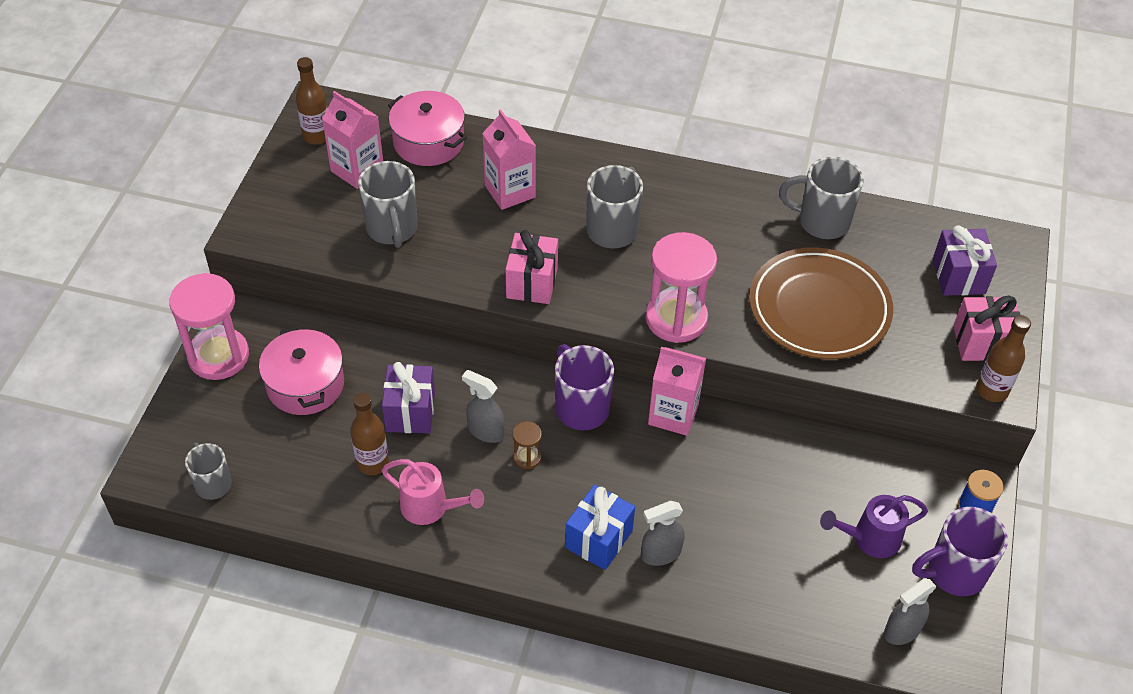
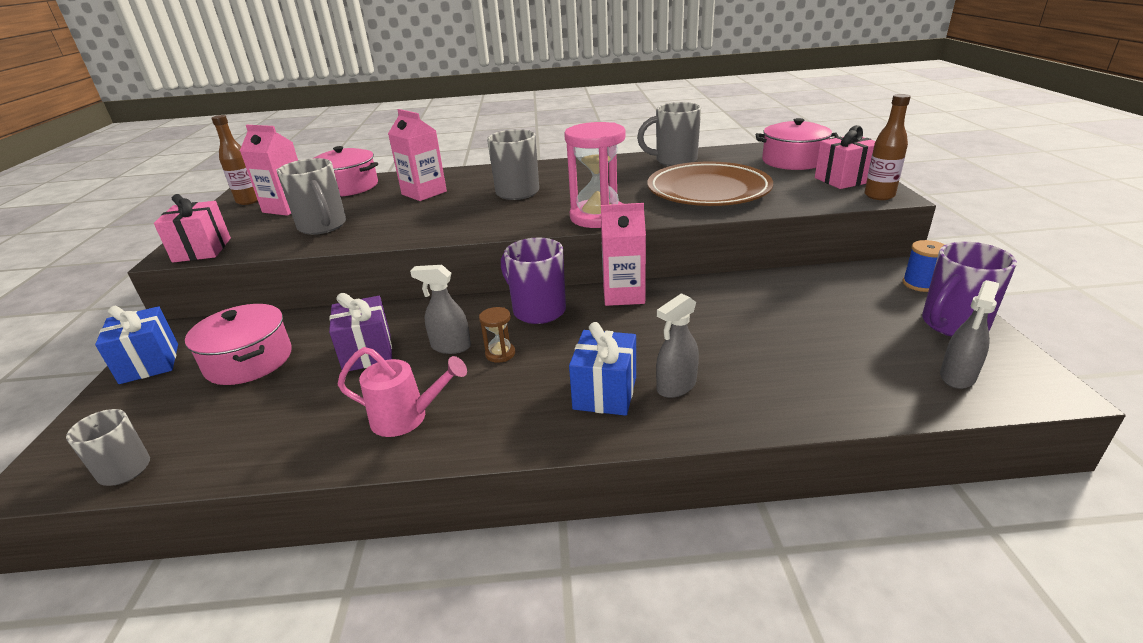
camera: 15 degrees left, 20 degrees down
pink hourglass [169,273,249,380] -> blue gift [95,306,178,384]
brown bottle [350,393,389,475] -> none
pink gift [505,230,558,304] -> pink gift moved to [154,194,231,263]
purple watering can [820,495,928,558] -> none
purple gift [933,225,997,296] -> pink pot [756,118,839,170]

